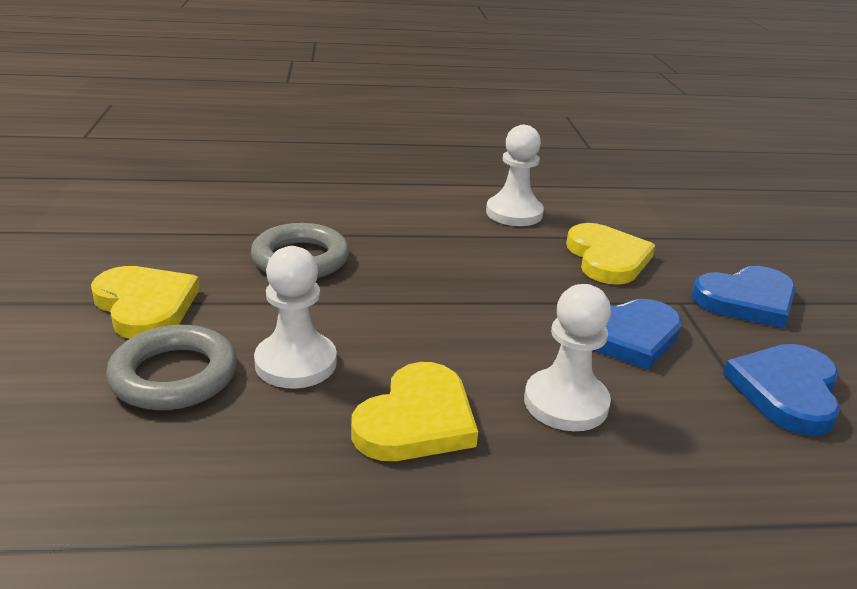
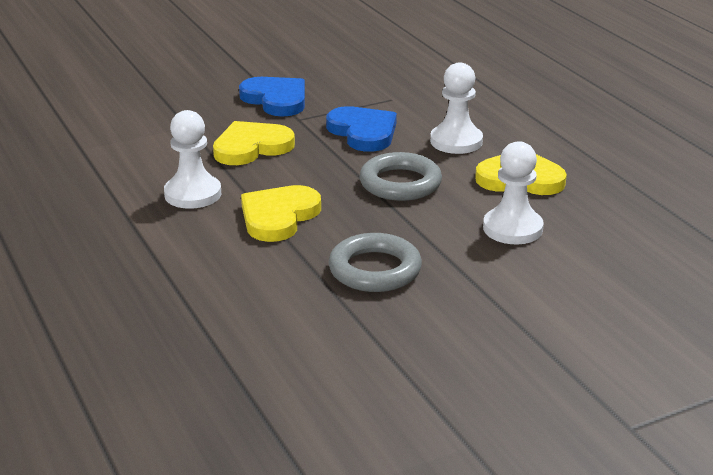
camera: 110 degrees left, 0 degrees up
yellow heart [91,266,199,339] -> yellow heart moved to [241,185,321,242]
grey ring [106,325,237,410] -> grey ring moved to [359,152,442,201]
blue heart [723,344,841,436] -> none

